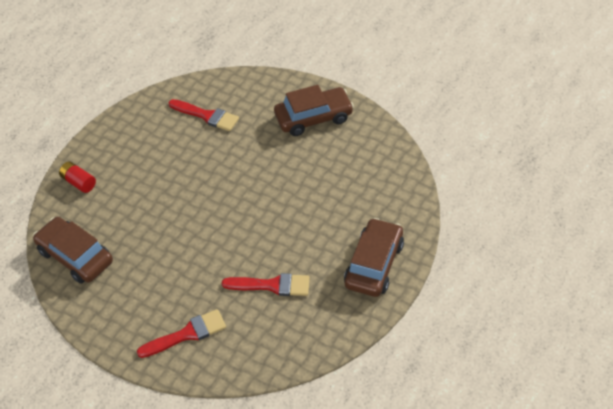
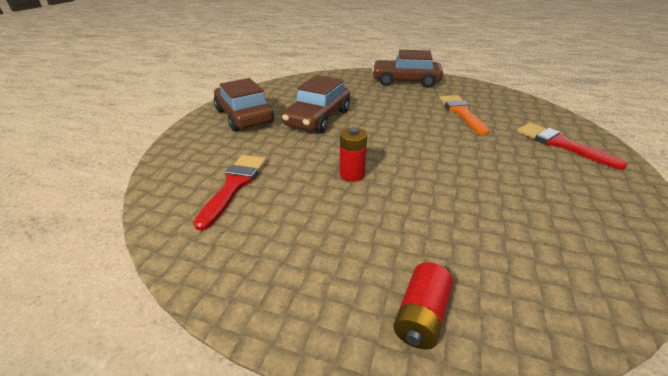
camera: 105 degrees left, 15 degrees down
brown car [33,217,113,284] -> brown car moved to [281,75,350,133]
red brush [222,273,310,296] -> orange brush [439,95,489,135]
none -> red battery [340,128,367,182]

